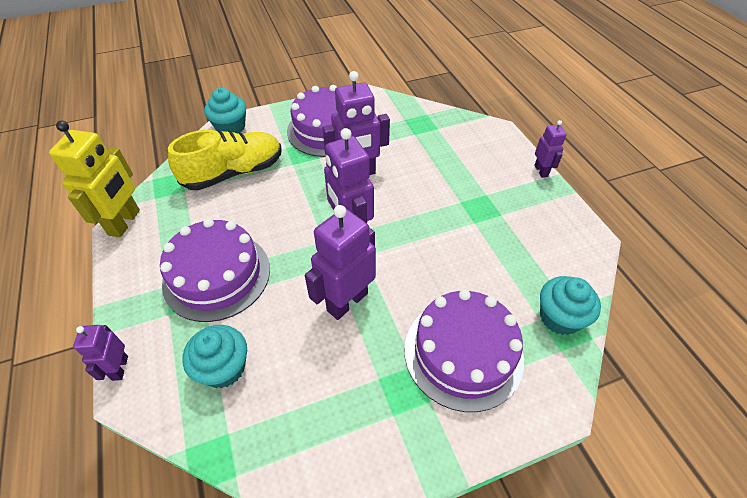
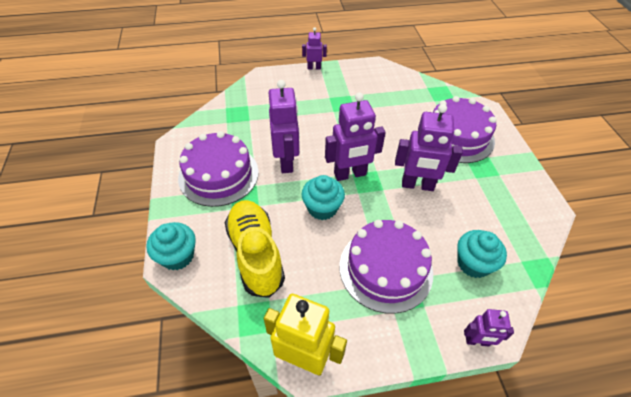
camera: 80 degrees left, 0 degrees up
purple robot [305,205,376,320] -> purple robot turned 45 degrees counterclockwise [395,104,463,191]
turquoise cupcake [540,276,601,335] -> turquoise cupcake moved to [301,175,345,220]

